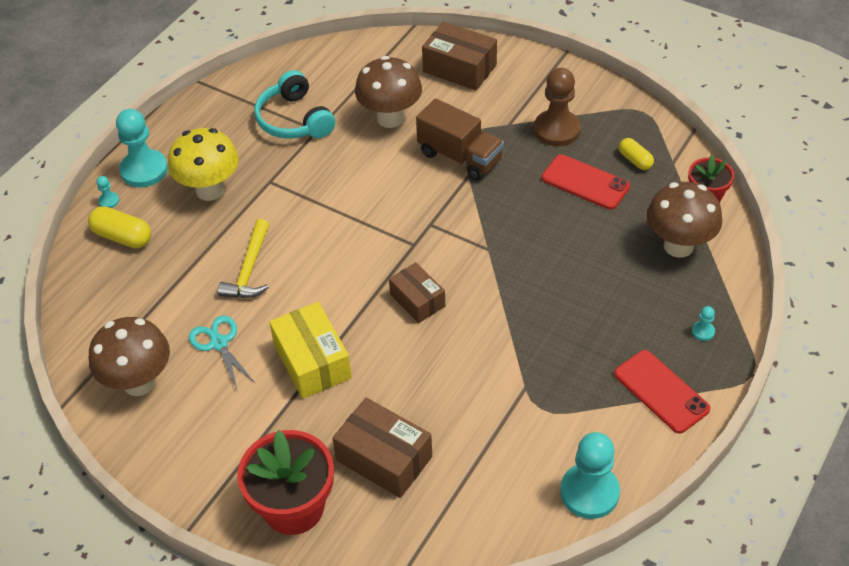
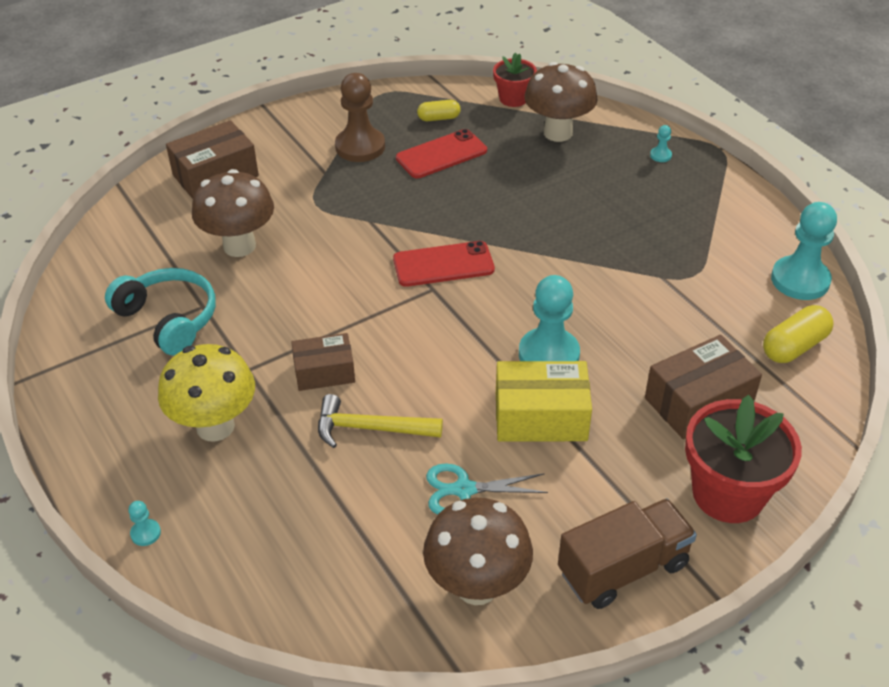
camera: 65 degrees left, 5 degrees down
yellow capsule [88,206,151,248] -> yellow capsule moved to [763,305,834,363]
turquoise pawn [116,109,168,187] -> turquoise pawn moved to [519,275,580,361]
yellow hammer [218,219,269,298] -> yellow hammer turned 150 degrees clockwise [318,394,443,448]
turquoise headphones [254,70,335,139] -> turquoise headphones turned 135 degrees counterclockwise [105,268,216,355]
brown box [389,262,445,323] -> brown box moved to [291,333,355,391]
brown truck [416,99,504,181] -> brown truck moved to [558,499,697,609]
red phone [614,350,710,433] -> red phone moved to [393,241,495,287]

